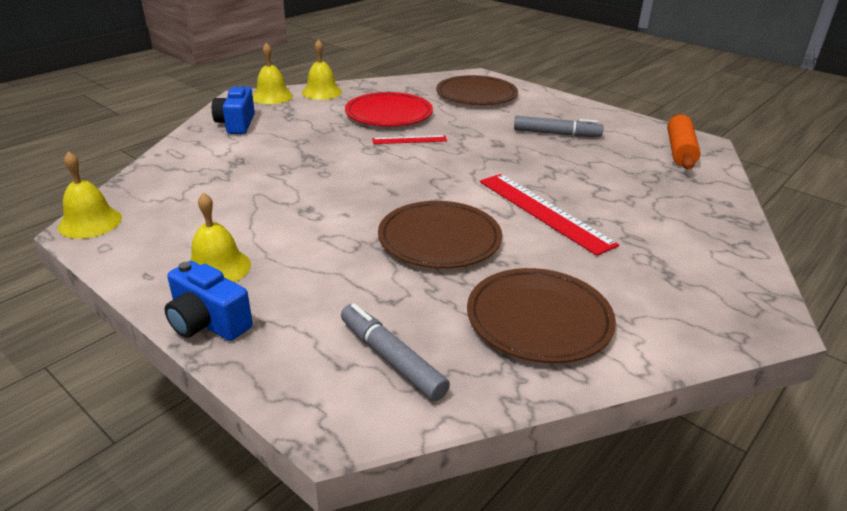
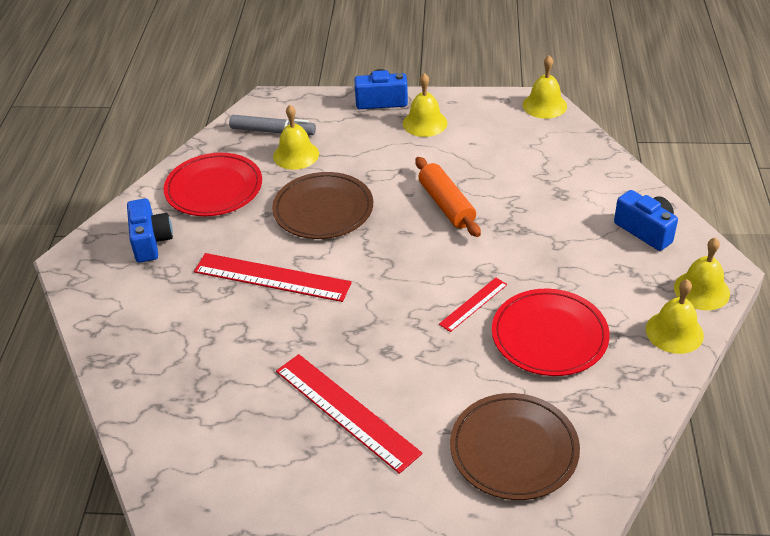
camera: 145 degrees right, 10 degrees up
brown plate [467,268,616,363] -> red plate [164,153,262,216]
grey marker [514,116,603,137] -> red ruler [276,354,422,474]
orange rolling pin [667,114,700,169] -> orange rolling pin moved to [415,157,481,237]
none -> blue camera [127,198,173,263]
none -> yellow bell [273,105,319,170]

